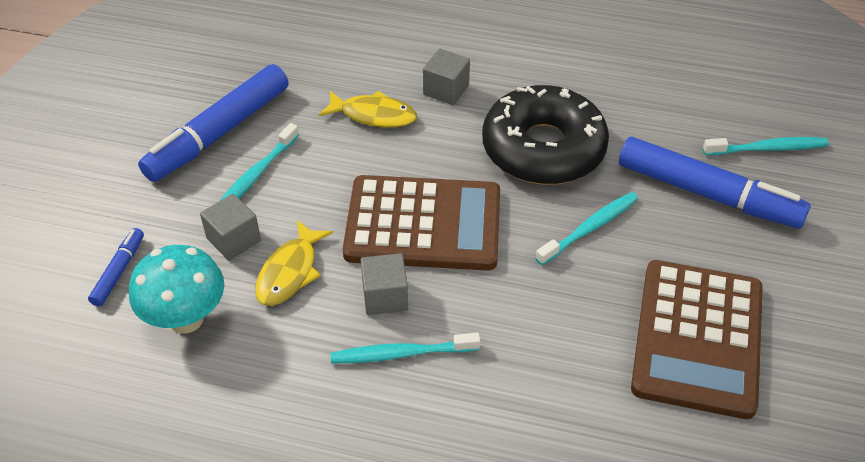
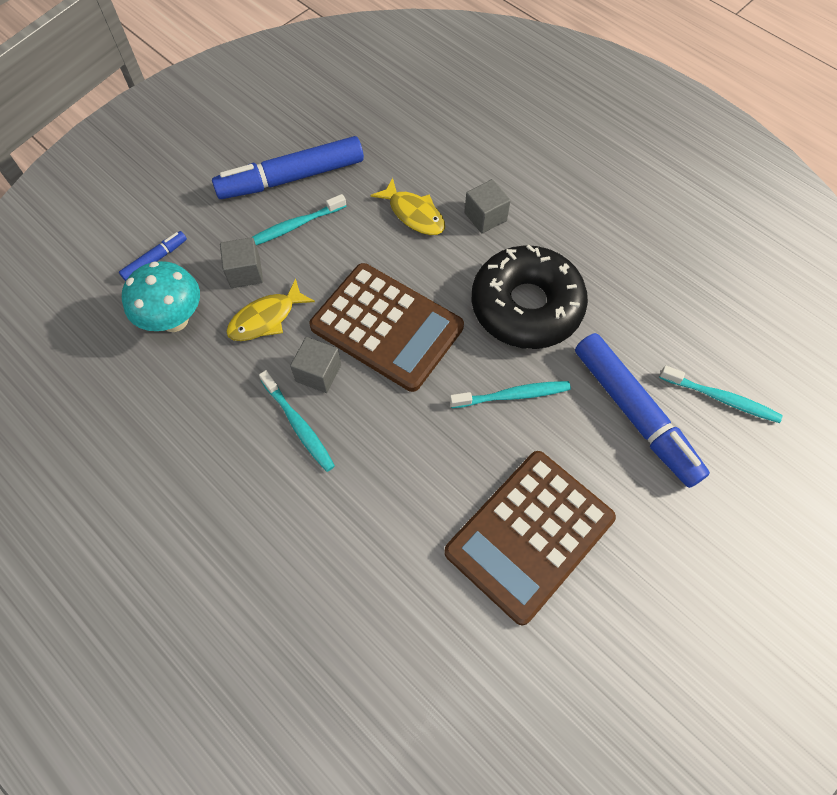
camera: 30 degrees right, 15 degrees up
turquoise toothbrush [330,333,480,363] -> turquoise toothbrush turned 150 degrees counterclockwise [259,370,335,472]

